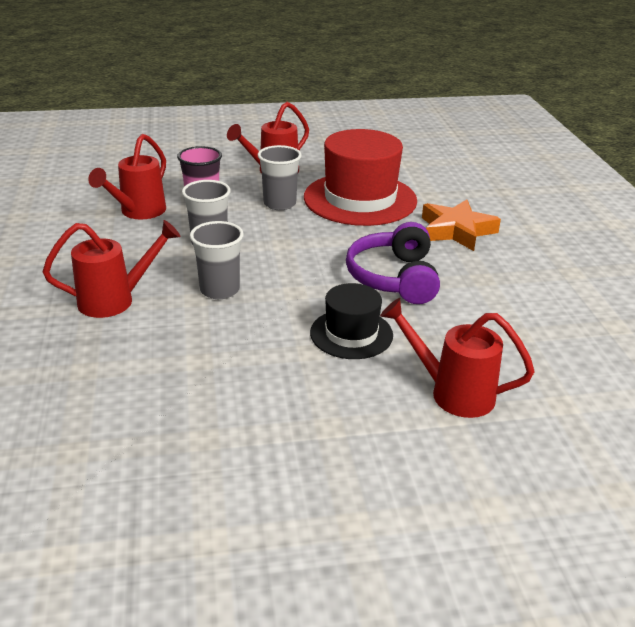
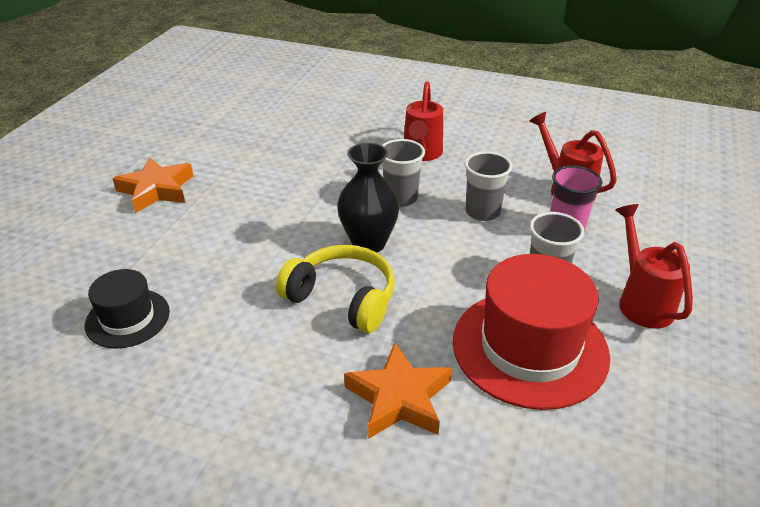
camera: 120 degrees right, 5 degrees up
black hat [310,283,393,359] -> black hat moved to [85,269,170,349]
purple headphones [346,222,440,304] -> yellow headphones [276,245,395,333]
red watering can [380,298,535,418] -> none
none -> orange star [112,157,193,213]
none -> black vase [337,142,400,253]

